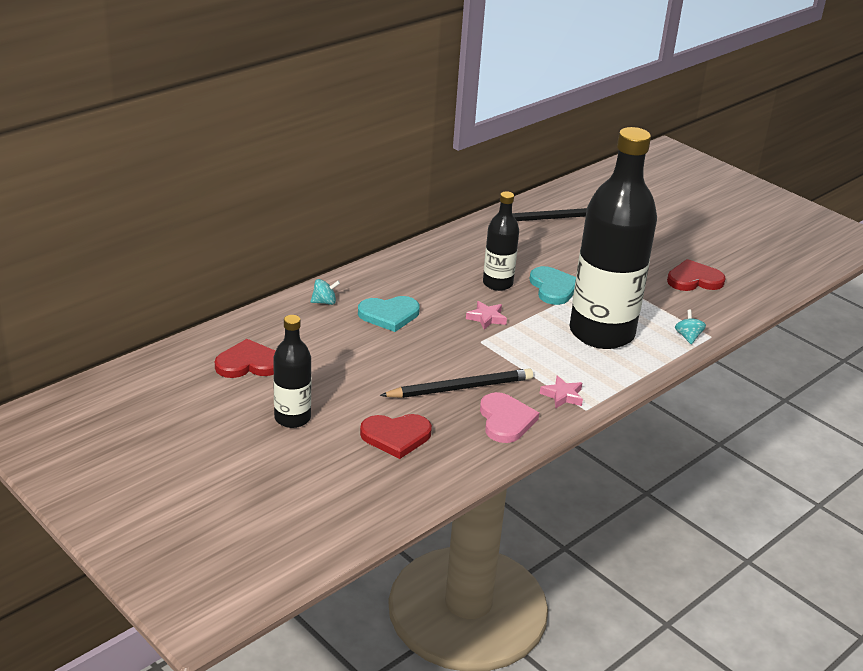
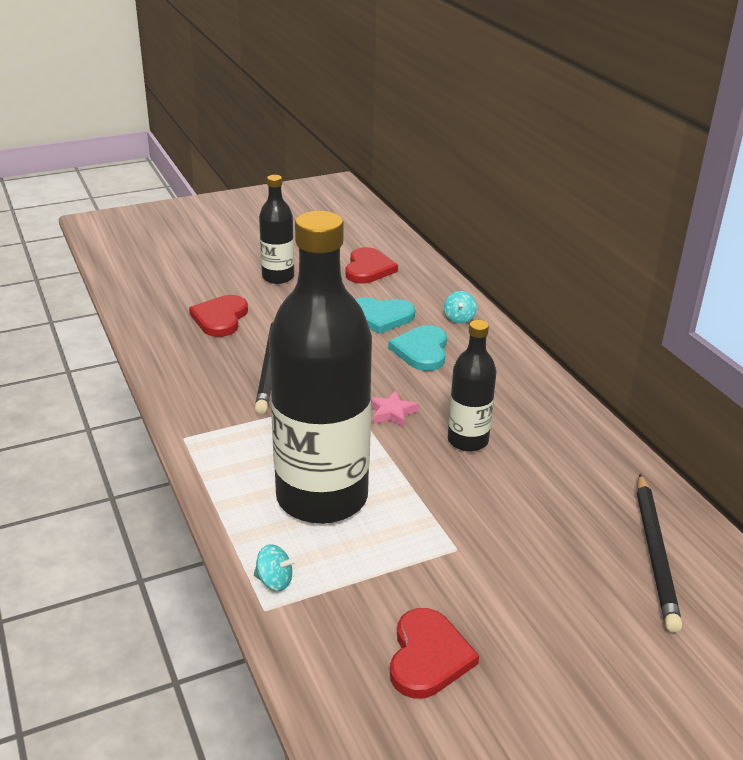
camera: 110 degrees right, 0 degrees up
pink heart [480,392,539,443] -> none
turquoise heart [530,266,576,305] -> turquoise heart moved to [355,297,415,334]
pink star [540,376,583,409] -> none

